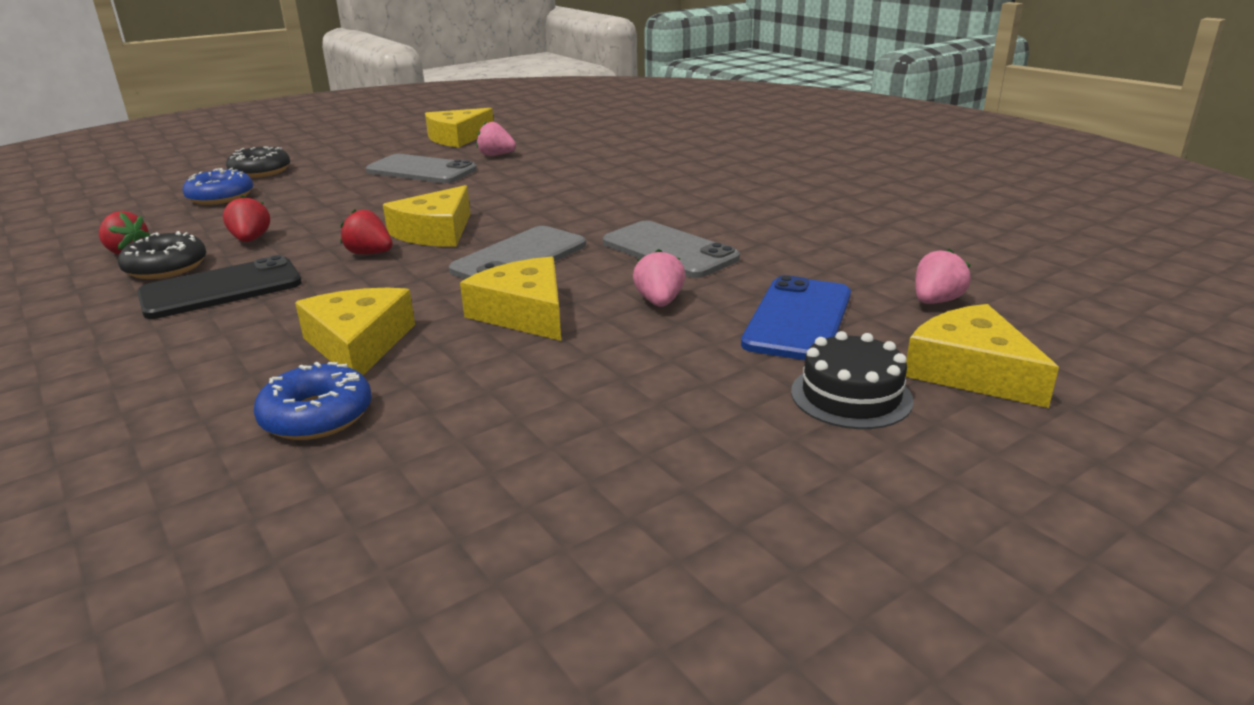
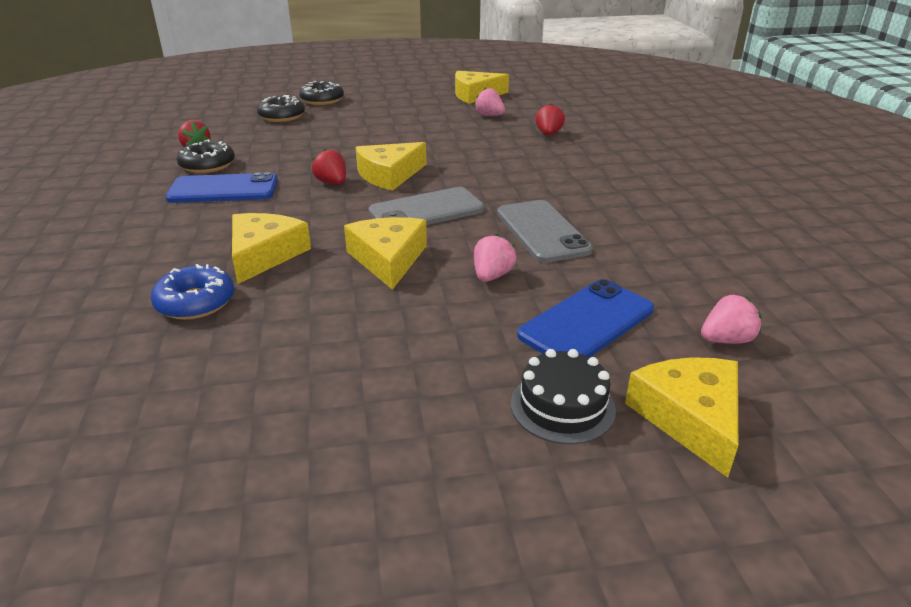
camera: 25 degrees right, 5 degrees up
black phone [137,255,302,319] -> blue phone [165,172,278,203]
blue donut [183,168,253,205] -> black donut [257,95,305,122]
red strawberry [223,196,270,242] -> red strawberry moved to [535,103,565,135]
grey phone [366,154,477,183] -> none

